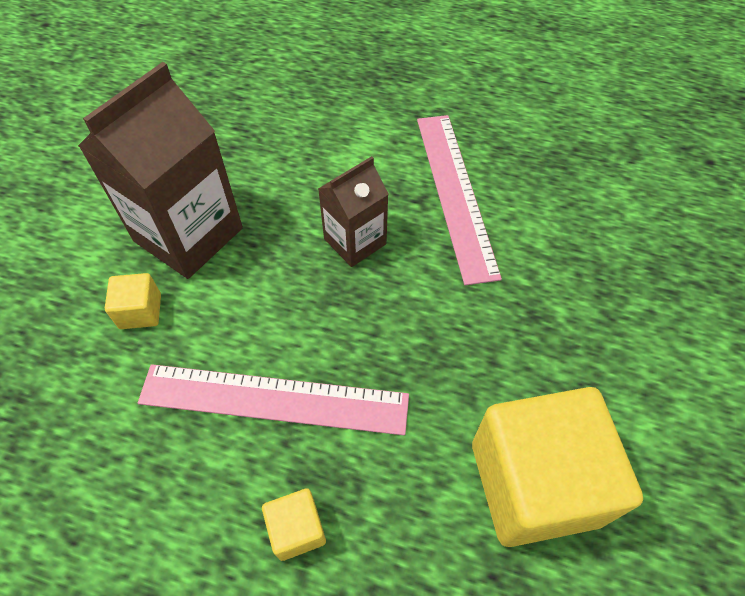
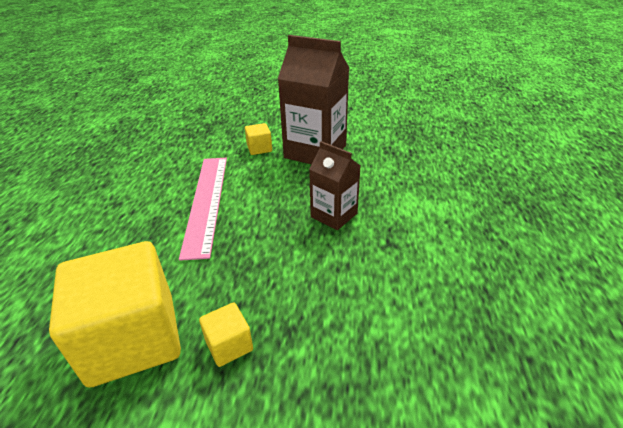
camera: 80 degrees right, 20 degrees down
yellow cube [262,488,326,561] -> yellow cube moved to [199,302,253,367]
pink ruler [417,115,502,285] -> none

